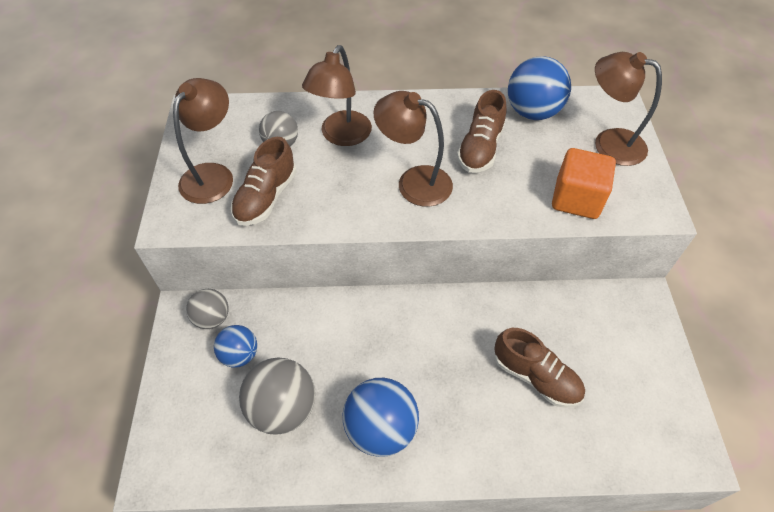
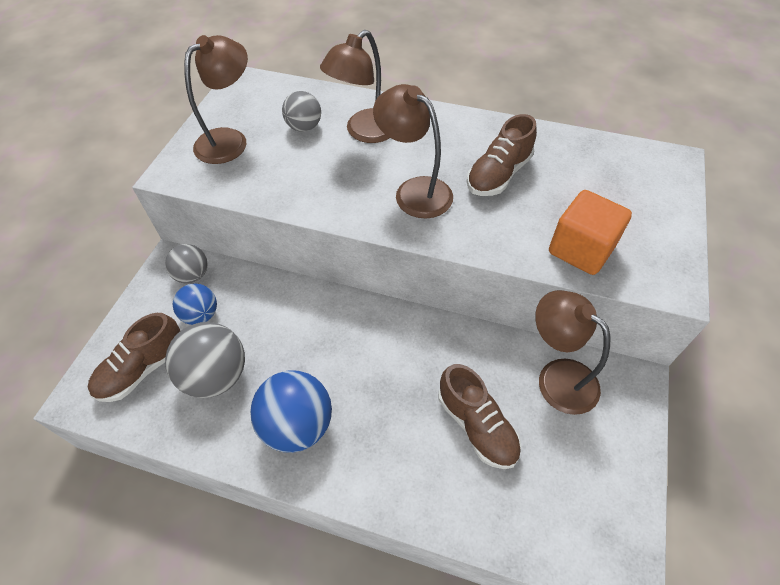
camera: 20 degrees right, 0 degrees up
brown shoe [231,137,296,226] -> brown shoe moved to [88,313,180,402]
blue ball [508,56,571,120] -> none
brown lamp [595,52,662,166] -> brown lamp moved to [535,290,610,415]

